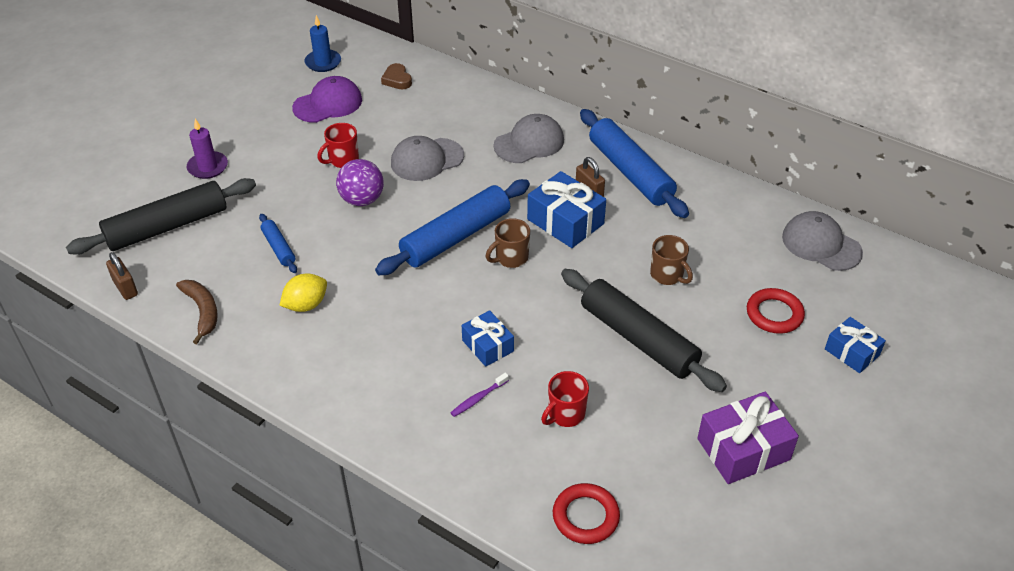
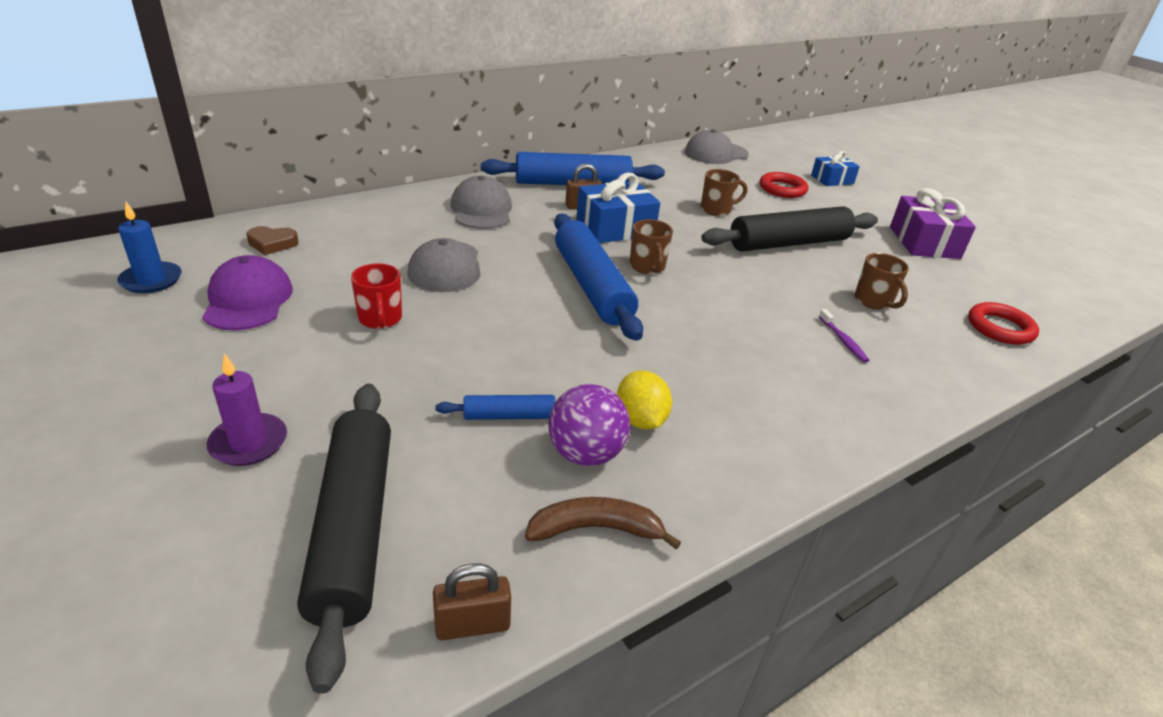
camera: 70 degrees left, 10 degrees down
purple ball [336,159,384,206] -> purple ball moved to [548,384,630,466]
blue gift [462,310,514,367] -> none
red mug [541,371,589,427] -> brown mug [855,253,909,310]

